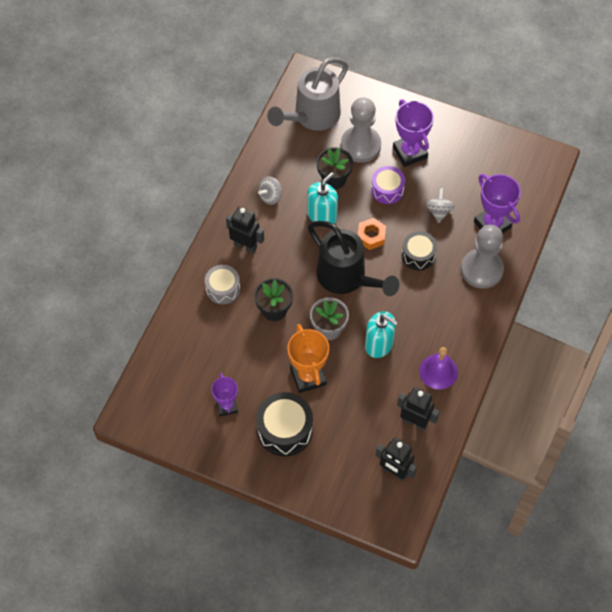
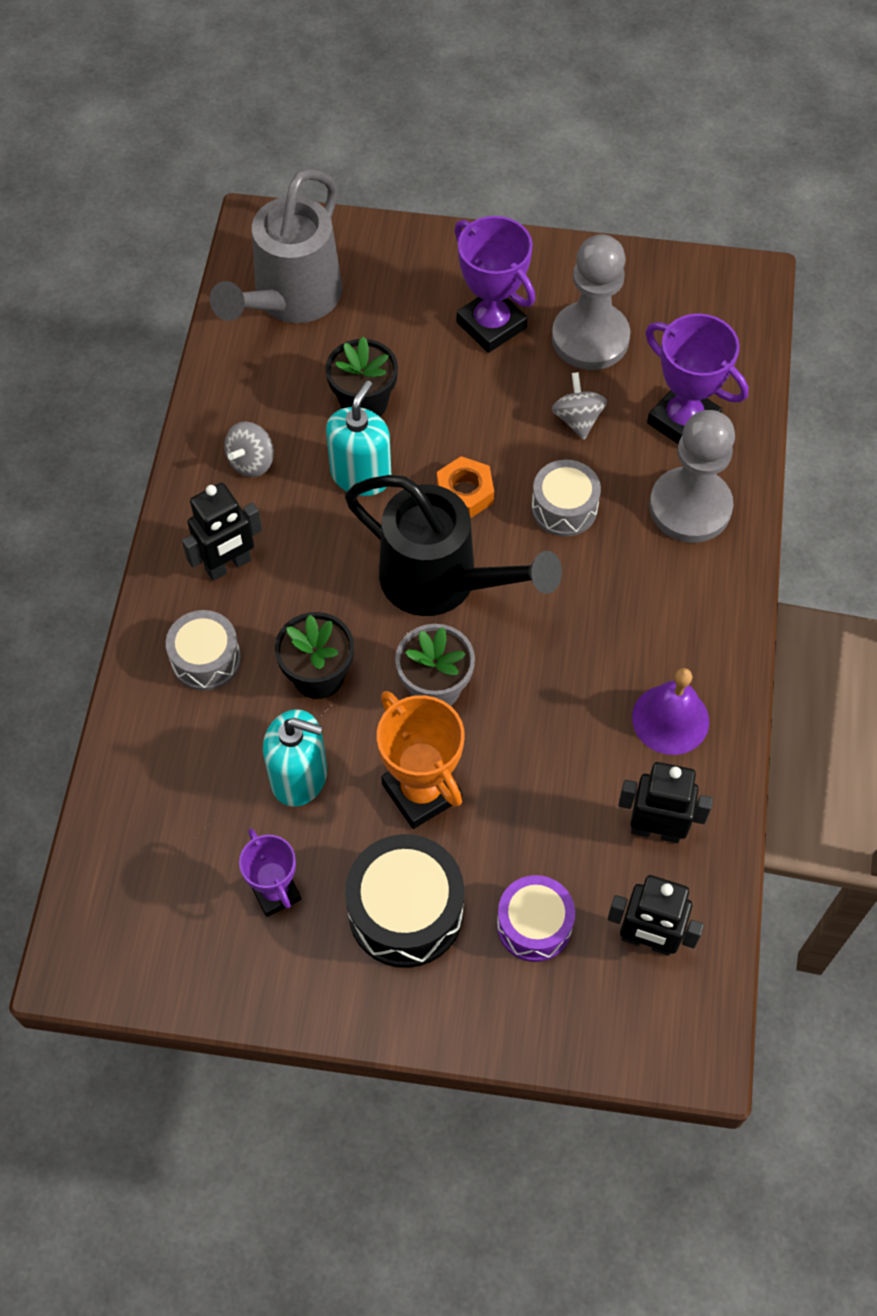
camera: 15 degrees left, 0 degrees up
black robot [226,207,264,253] -> black robot turned 135 degrees clockwise [182,483,262,581]
grey pawn [341,97,381,163] -> grey pawn moved to [552,234,630,370]
turquoise soap dispenser [365,311,398,358] -> turquoise soap dispenser moved to [263,709,327,807]
purple drum [371,166,405,204] -> purple drum moved to [497,875,575,962]
black drum [402,231,437,270] -> grey drum [531,460,601,537]

